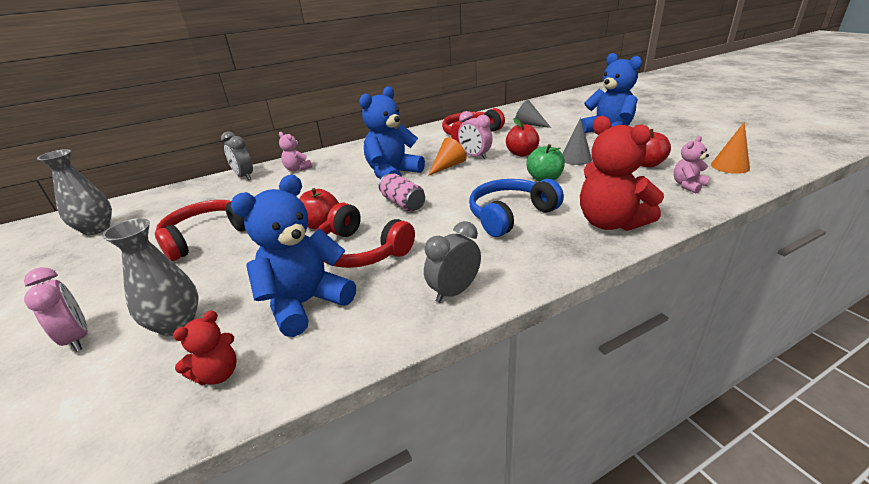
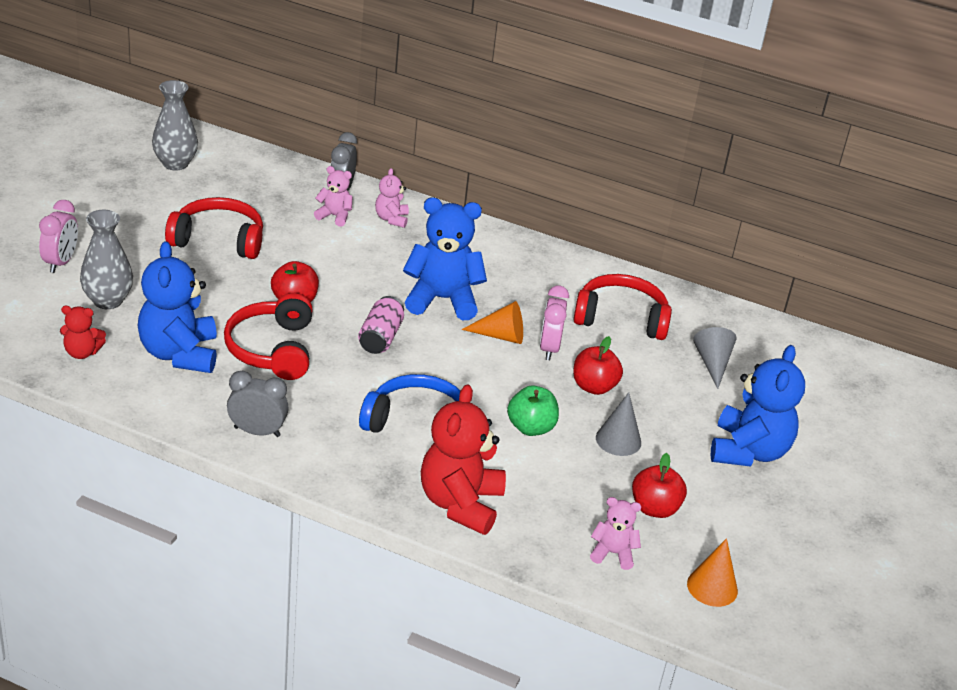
camera: 45 degrees right, 5 degrees up
blue teddy bear [231,175,356,337] -> blue teddy bear turned 105 degrees counterclockwise [138,241,217,373]
none -> pink teddy bear [314,166,352,227]

